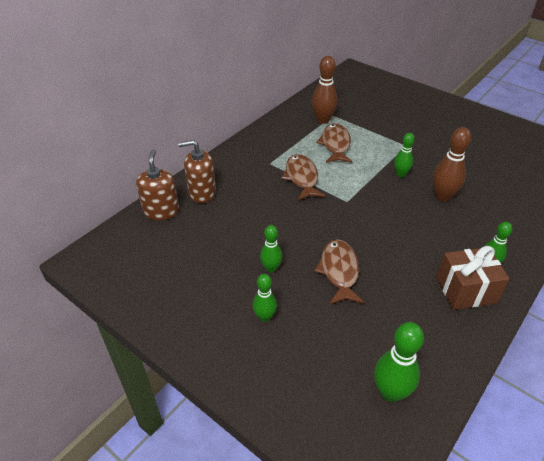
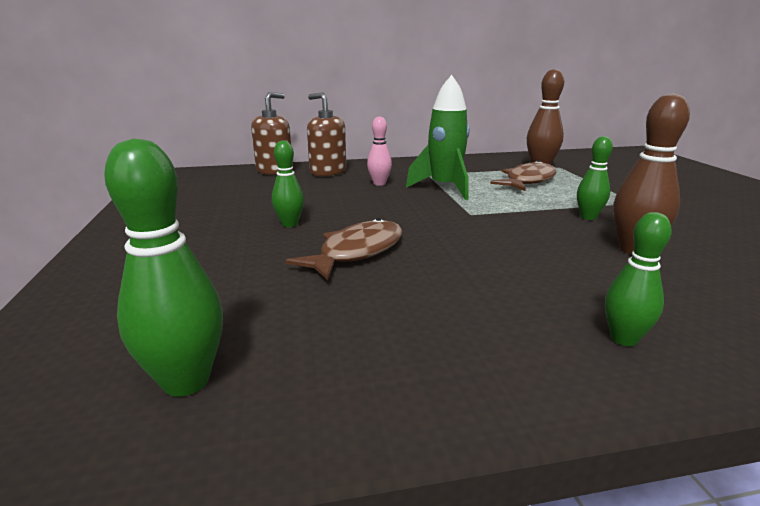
camera: 40 degrees right, 20 degrees down
green bowling pin [253,274,277,322] -> none
brown fish [282,154,325,201] -> green rocket [406,75,469,200]
brown gift [436,246,509,310] -> none
none -> pink bowling pin [367,116,392,186]

